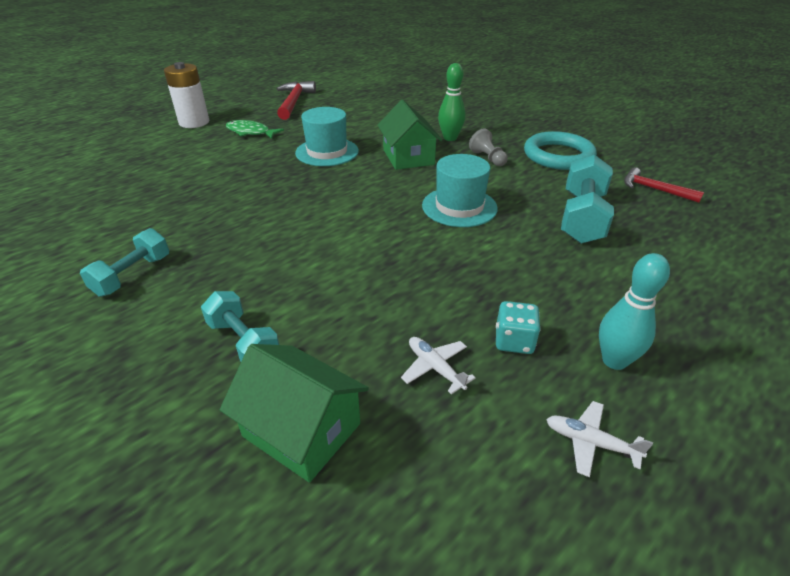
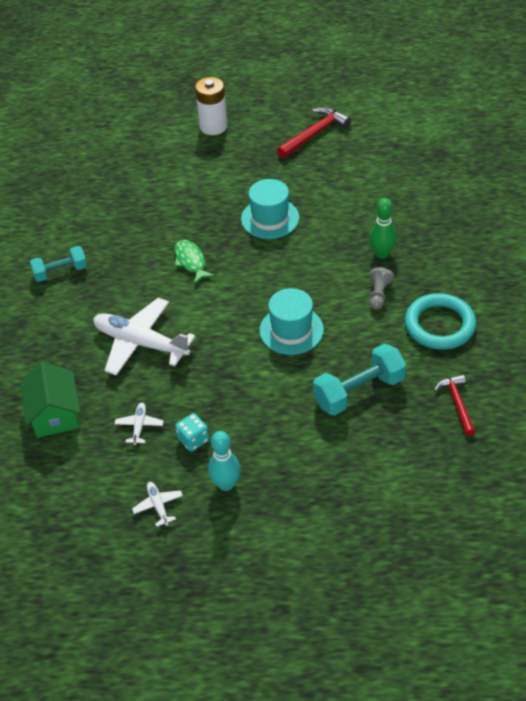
camera: 45 degrees right, 10 degrees up
turquoise dumbbell [201,291,279,361] -> none
green fish [226,120,284,139] -> green fish moved to [174,239,215,284]
green house [377,100,442,170] -> none
none -> white plane [93,298,196,375]

